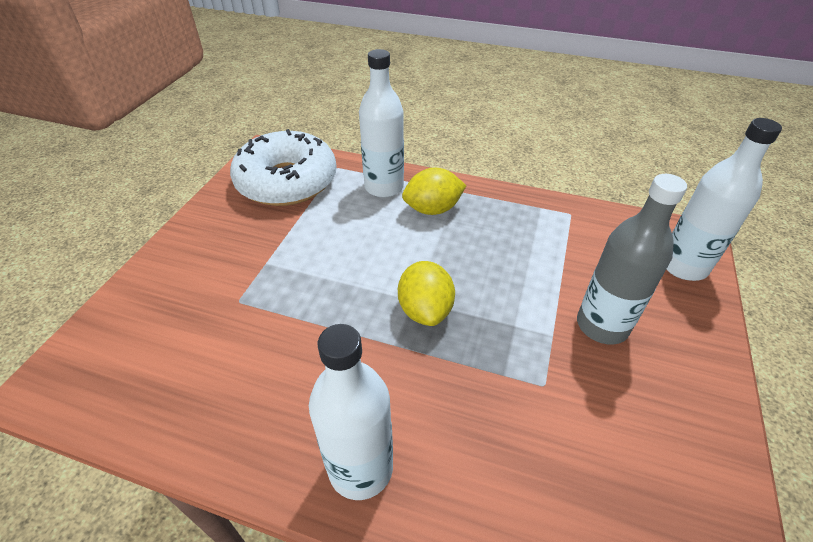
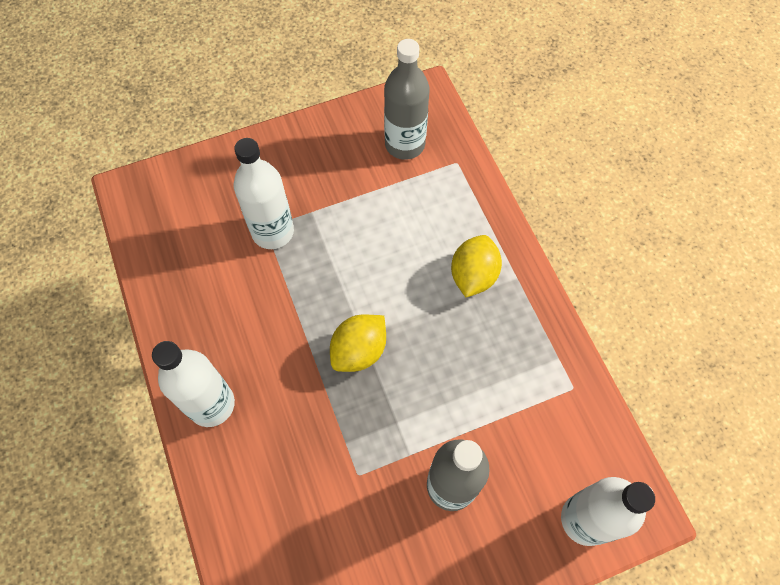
camera: 50 degrees right, 20 degrees up
white donut [230,129,337,206] -> grey bottle [384,39,429,160]
white bottle [359,49,404,198] -> white bottle moved to [233,138,294,249]
yellow lemon [402,167,467,215] -> yellow lemon turned 75 degrees clockwise [451,235,502,297]

